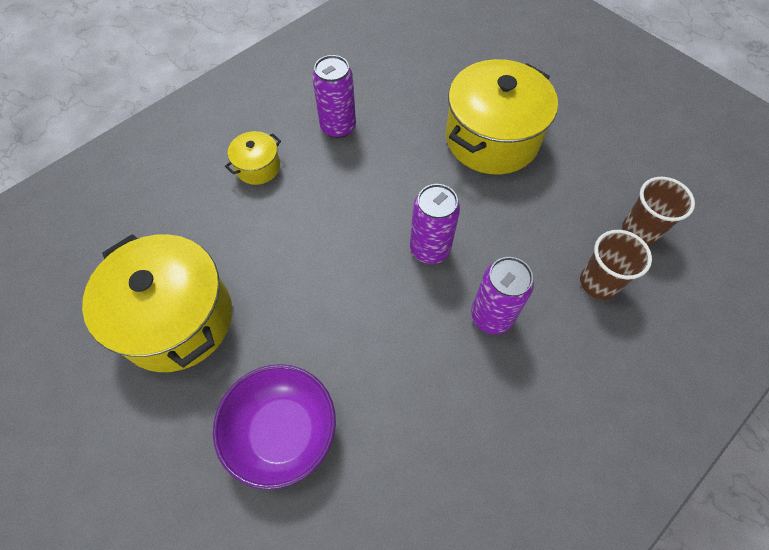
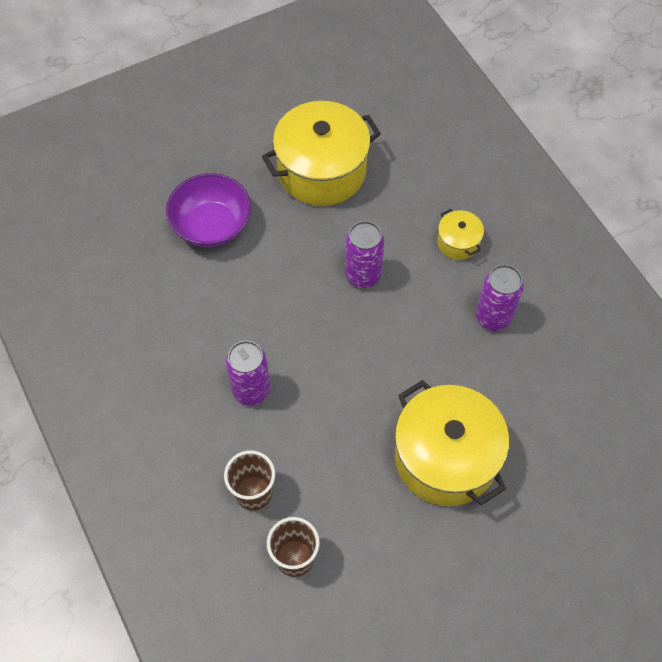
camera: 105 degrees right, 0 degrees up
purple can [410,184,460,264] -> purple can moved to [345,221,384,288]

